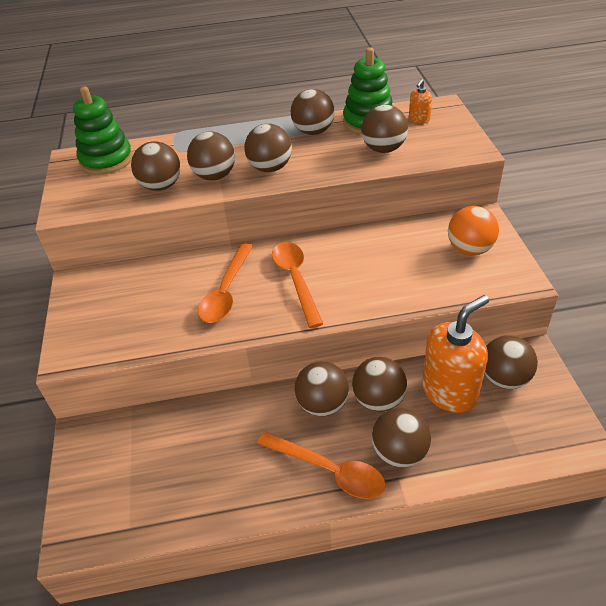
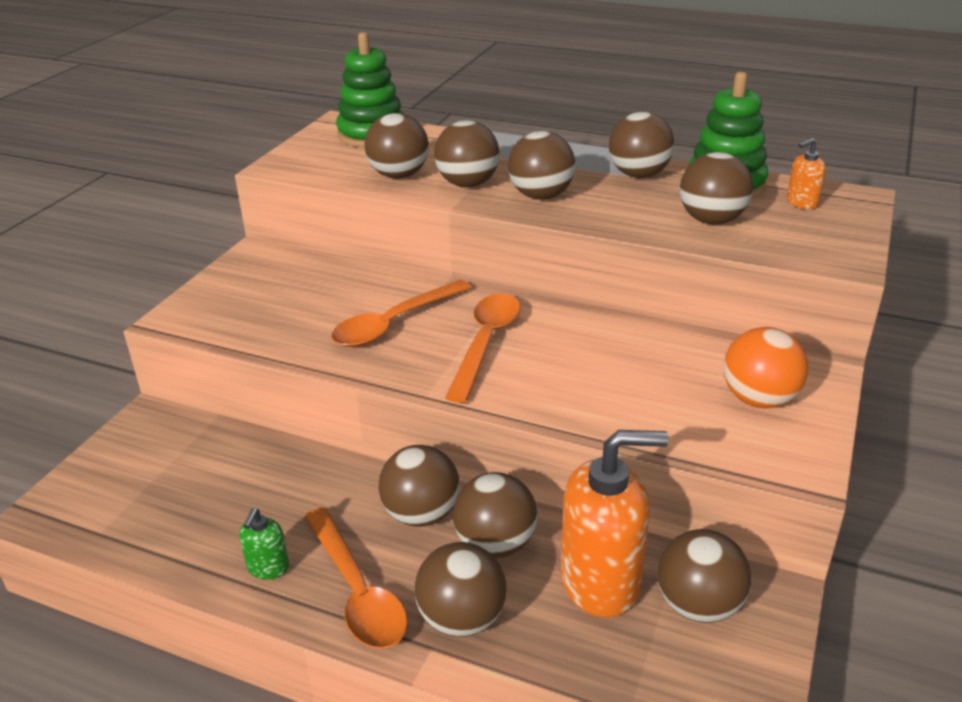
camera: 30 degrees right, 10 degrees down
none -> green soap dispenser [239,508,289,579]

